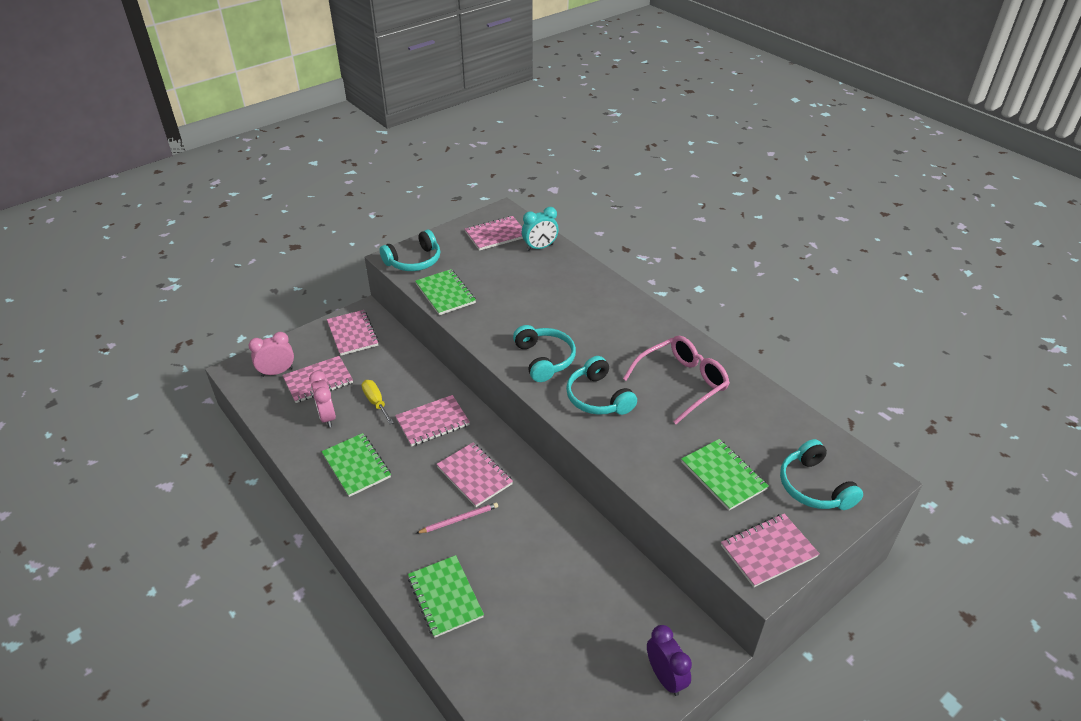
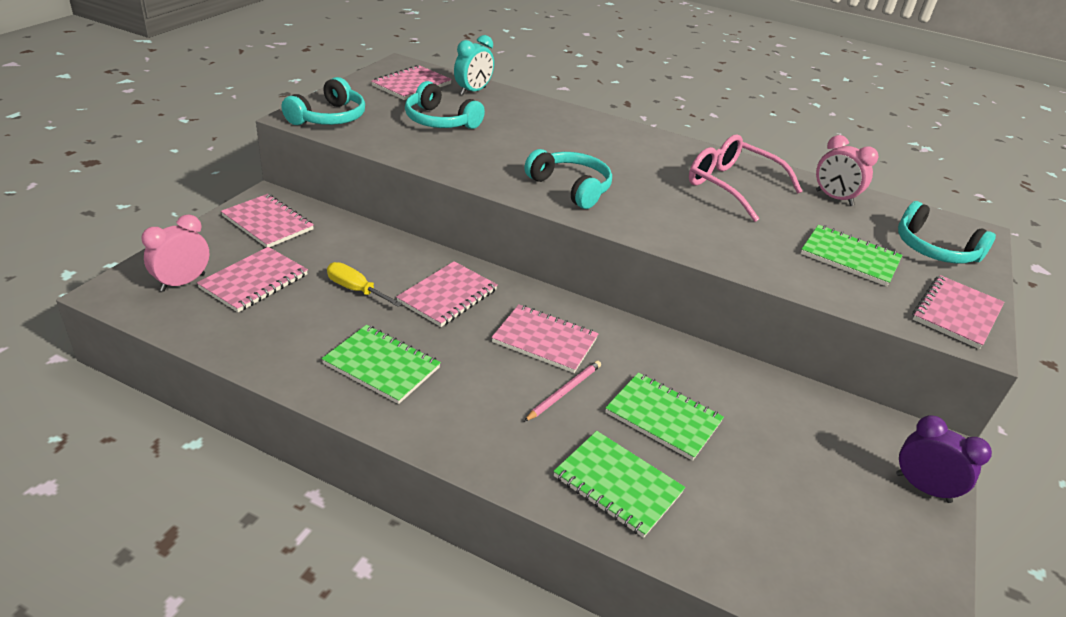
camera: 30 degrees left, 5 degrees down
pink clock [309,371,336,427] -> pink clock moved to [816,135,878,206]
green notebook [415,269,476,315] -> green notebook moved to [605,372,724,461]
turquoise headphones [566,356,637,415] -> turquoise headphones moved to [405,81,485,129]
pink glasses [623,336,730,424] -> pink glasses turned 75 degrees counterclockwise [689,134,802,222]

